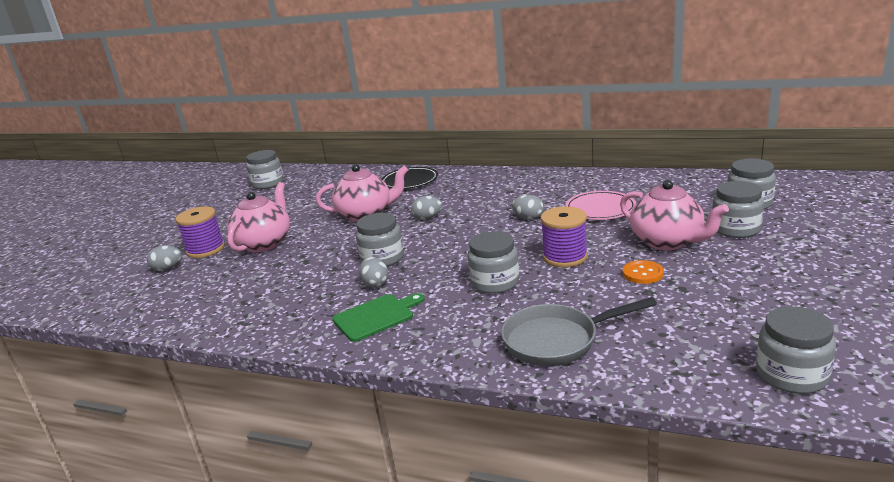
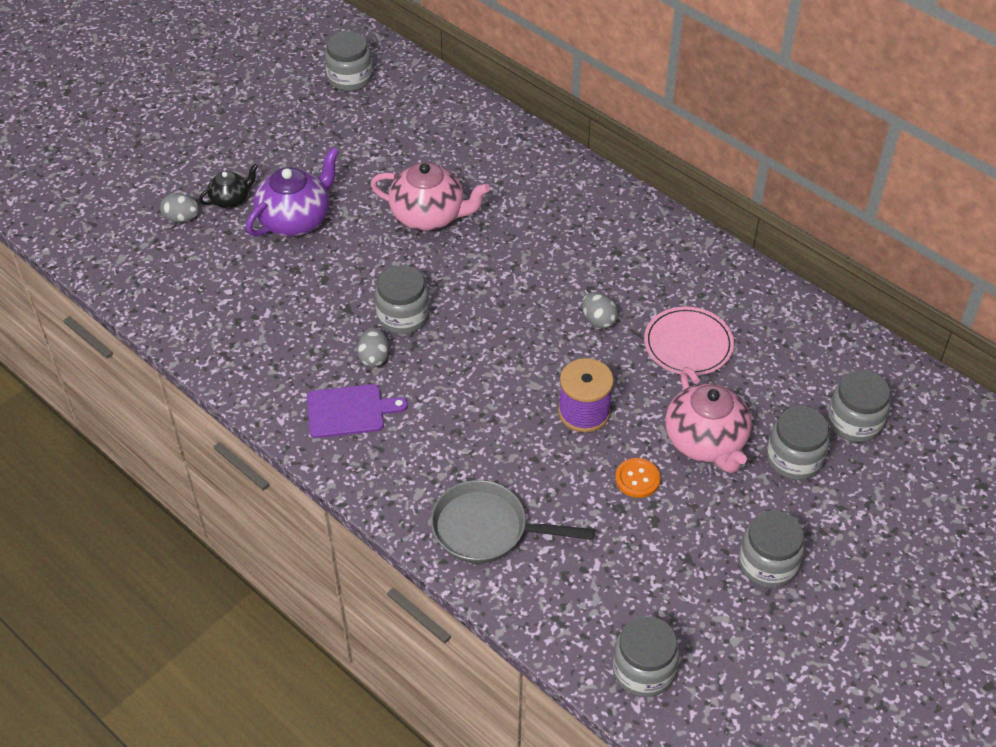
camera: 20 degrees right, 25 degrees up
purple spool [175,206,225,258] -> black teapot [199,164,258,208]
pink teapot [227,182,290,252] -> purple teapot [246,147,339,236]
green cutting board [332,293,425,342] -> purple cutting board [307,384,408,438]
black plate [382,167,438,189] -> none
grey egg [411,196,442,220] -> none
grey jar [468,231,520,294] -> grey jar moved to [739,511,805,588]

